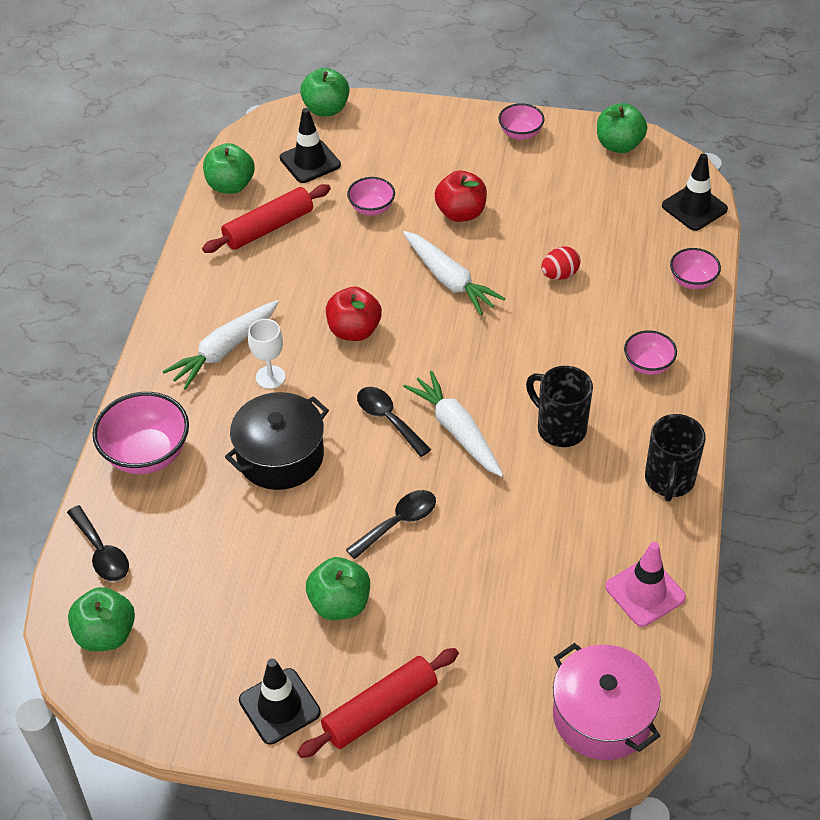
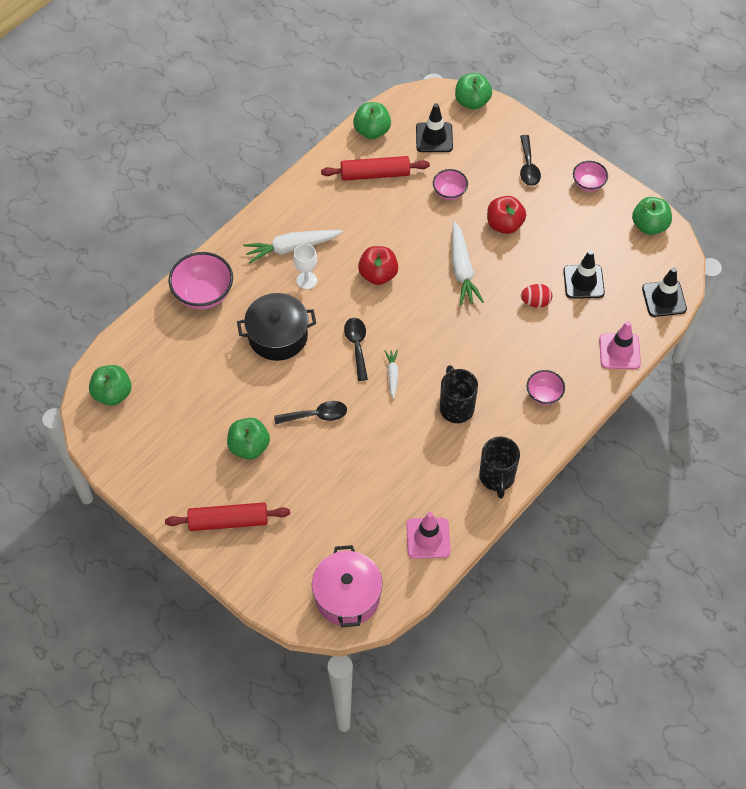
camera: 30 degrees right, 10 degrees up
black spoon [67,505,129,581] -> black spoon moved to [520,135,541,186]
black traffic cone [239,658,321,744] -> black traffic cone moved to [563,250,605,299]
white carrot [403,371,503,477] -> white carrot [385,350,399,399], size x0.53
black mug [645,414,706,502] -> black mug turned 45 degrees counterclockwise [479,437,520,499]
pink bowl [670,248,721,289] -> pink traffic cone [599,321,641,369]

